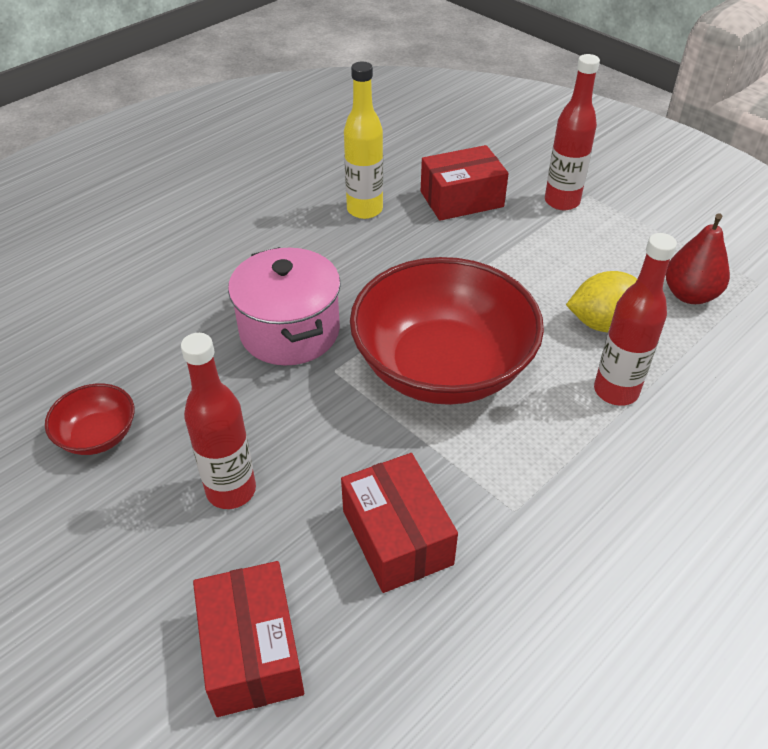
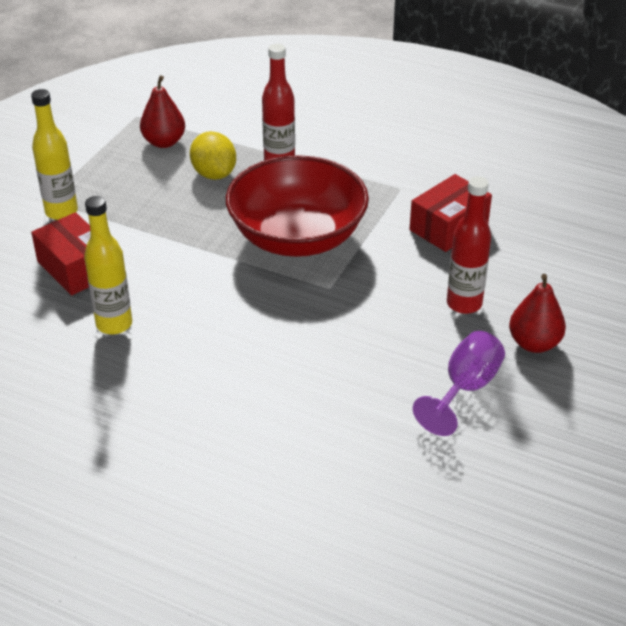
camera: 110 degrees left, 5 degrees down
red bowl [45,383,135,455] -> purple goblet [413,331,505,436]
red box [193,561,304,717] -> none
pink pot [228,247,341,366] -> none
red bottle [545,54,600,210] -> yellow bottle [31,89,78,220]
none -> red pear [509,274,566,353]

